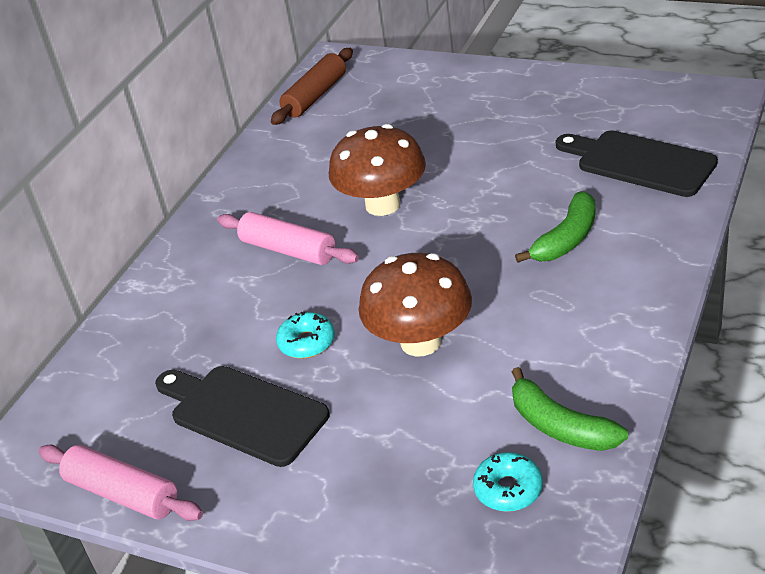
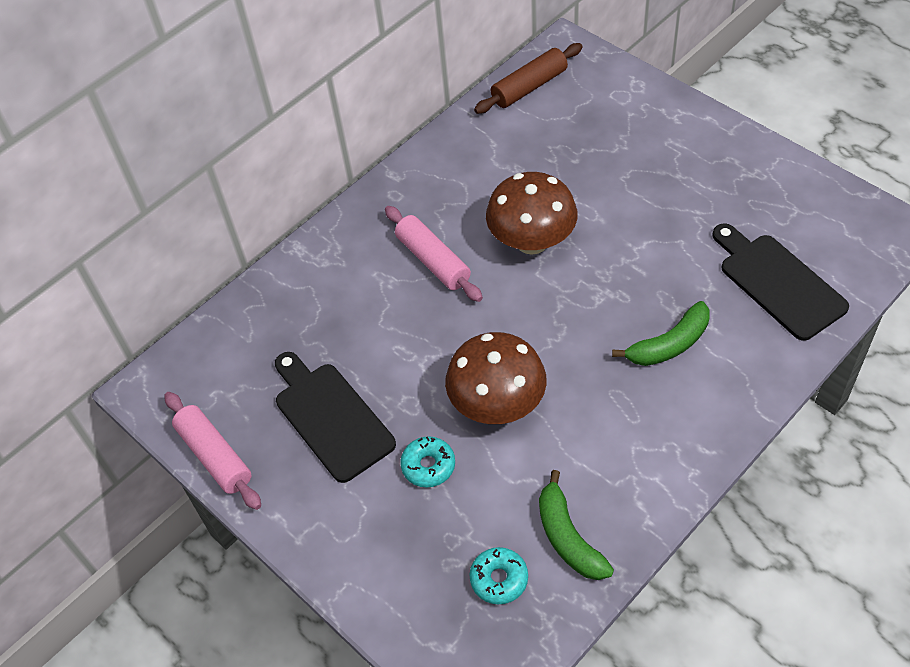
camera: 20 degrees right, 15 degrees up
turquoise donut [276,311,335,358] -> turquoise donut moved to [400,436,455,487]

